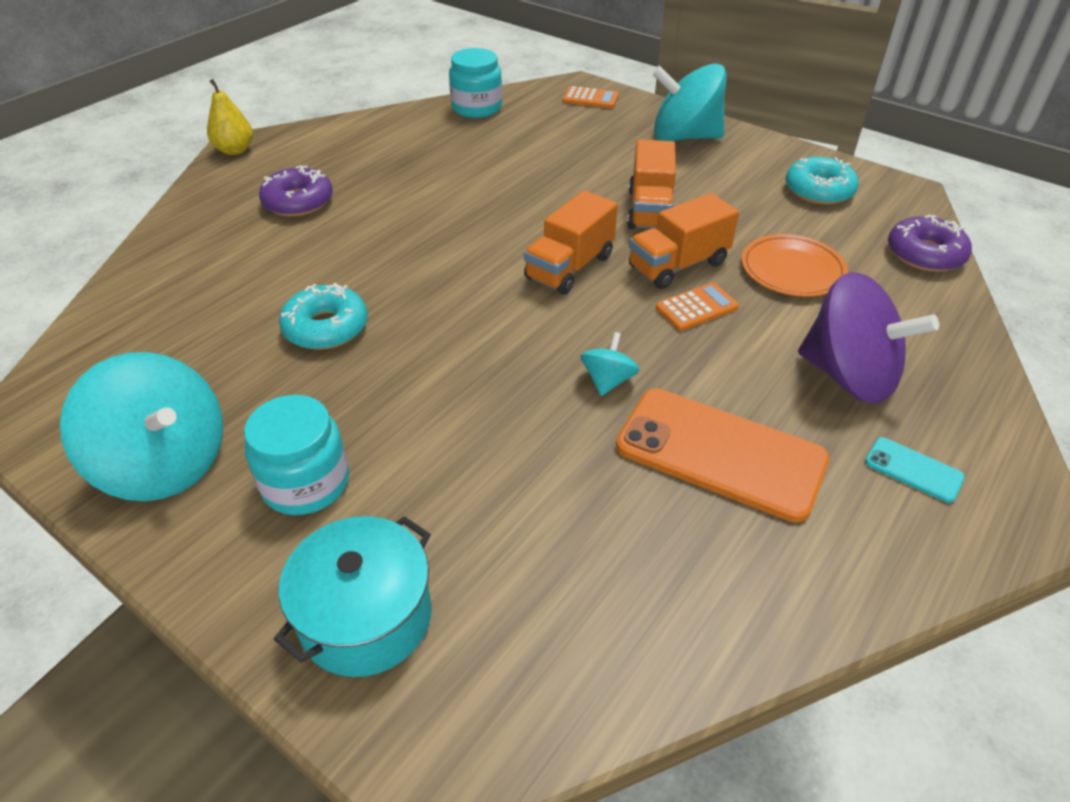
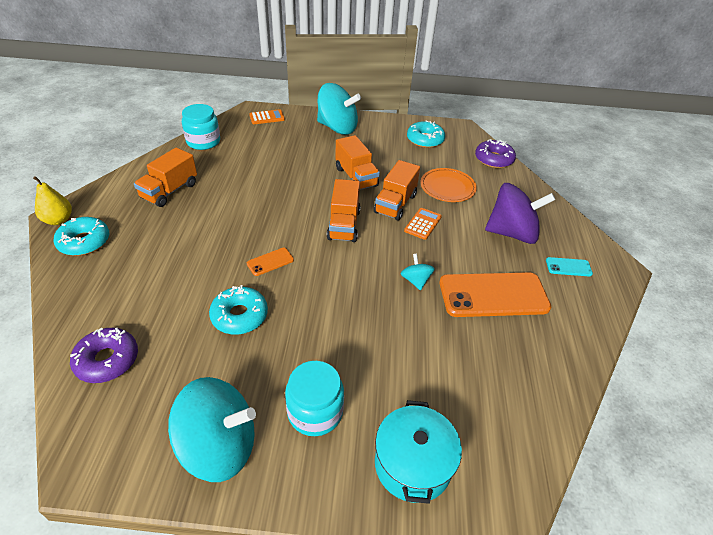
camera: 35 degrees left, 0 degrees up
purple donut [259,165,333,217] -> purple donut moved to [70,328,138,383]
turquoise spinning top [652,63,727,141] -> turquoise spinning top turned 135 degrees counterclockwise [317,83,361,135]
none -> turquoise donut [53,217,109,256]
none -> orange truck [134,147,197,207]
none -> orange phone [247,248,294,276]

